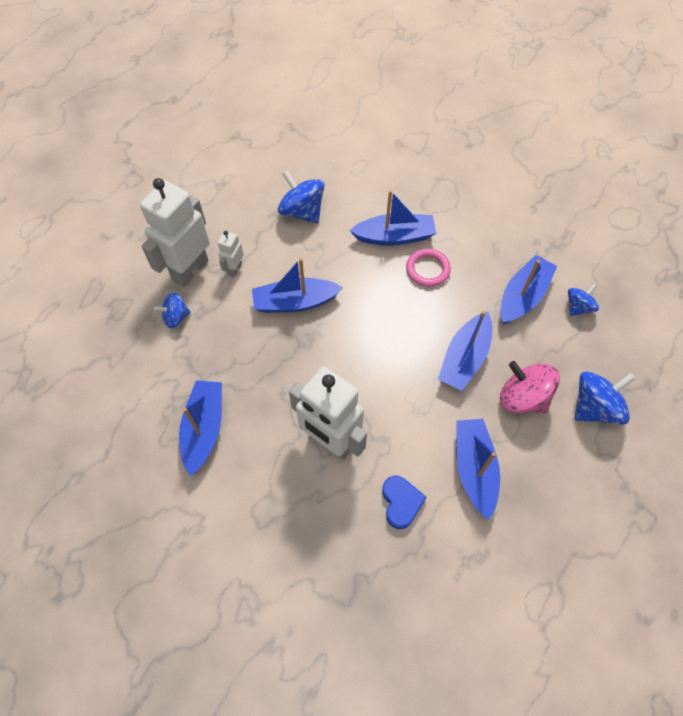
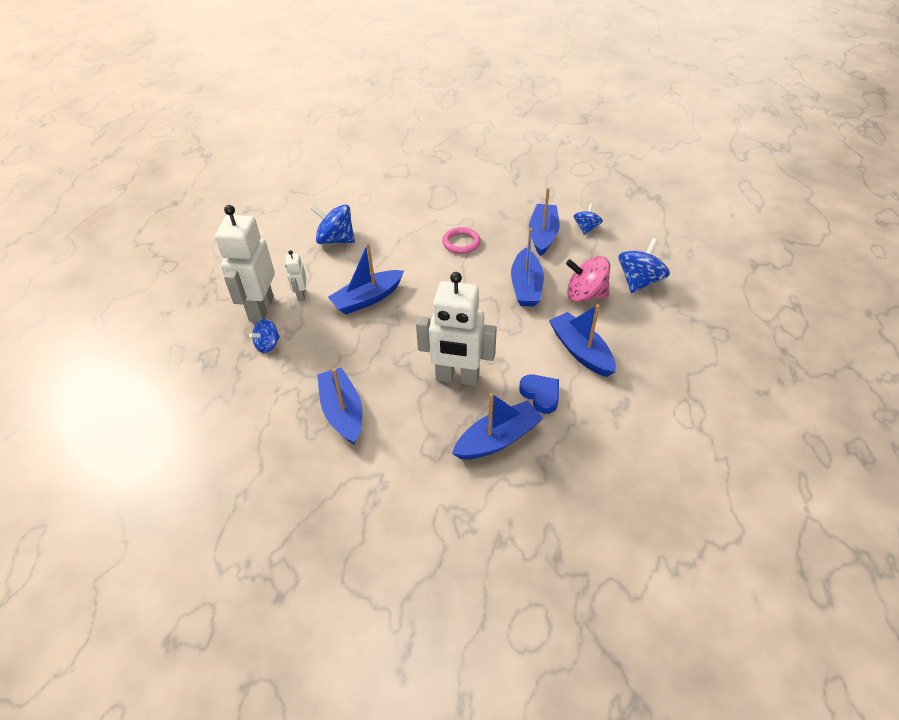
camera: 25 degrees left, 15 degrees down
blue boat [349,190,436,245] -> blue boat moved to [452,393,544,460]

